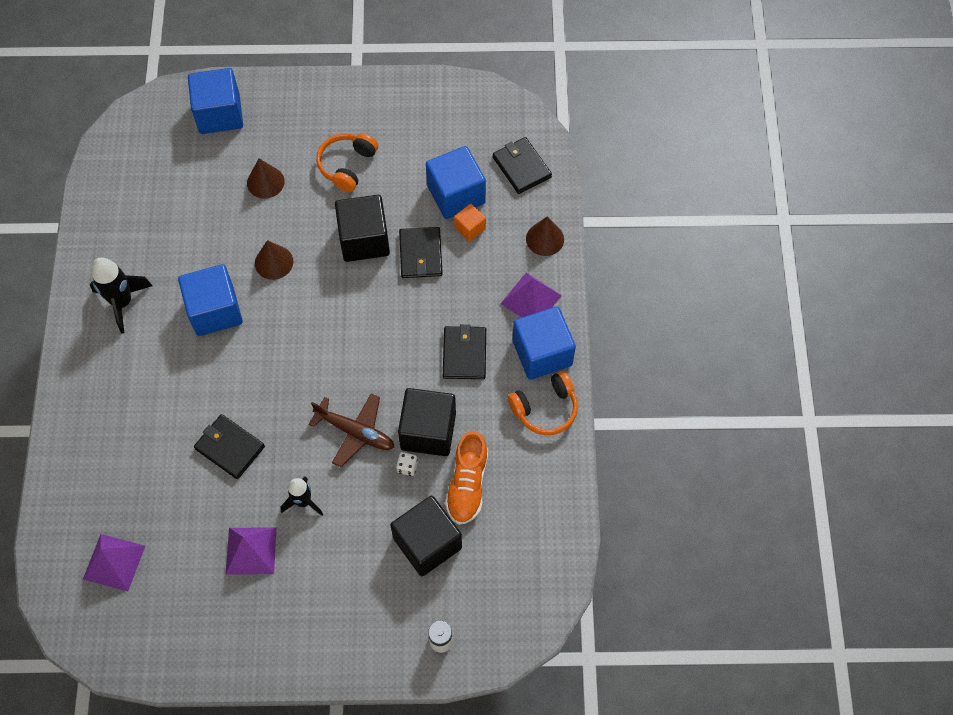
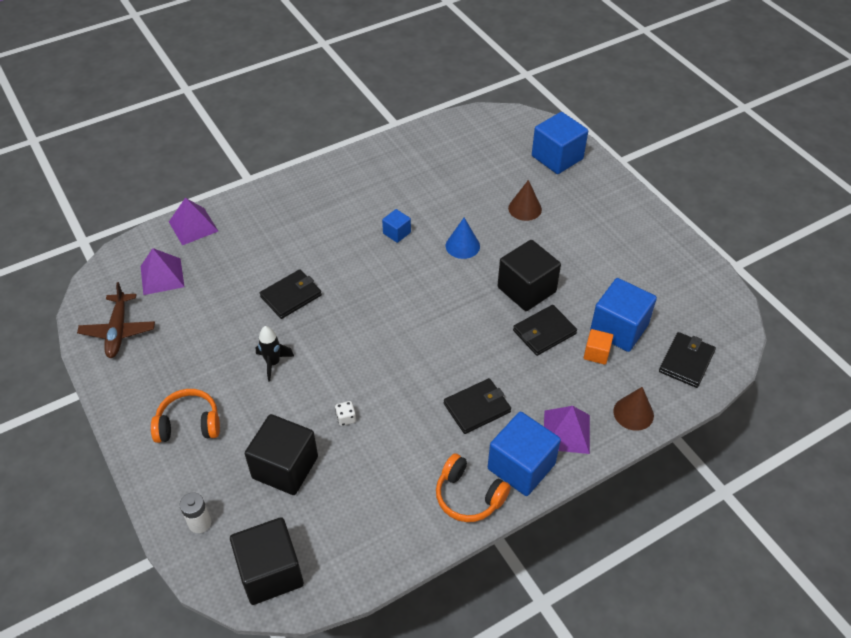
camera: 60 degrees right, 15 degrees down
black rocket [90,257,152,334] -> none
blue cube [178,264,243,336] -> blue cube [382,209,411,243], size x0.50
black wallet [194,414,265,479] -> black wallet turned 45 degrees clockwise [260,269,322,319]
purple pyramid [226,527,277,575] -> purple pyramid moved to [169,198,218,245]
brown cone [255,240,293,280] -> blue cone [446,218,480,259]
brown plane [309,393,394,467] -> brown plane moved to [77,282,155,358]
orange headphones [316,133,378,192] -> orange headphones moved to [151,389,220,443]
black cube [398,388,456,456] -> black cube moved to [230,517,304,605]
orange shoe [445,431,488,525] -> none

